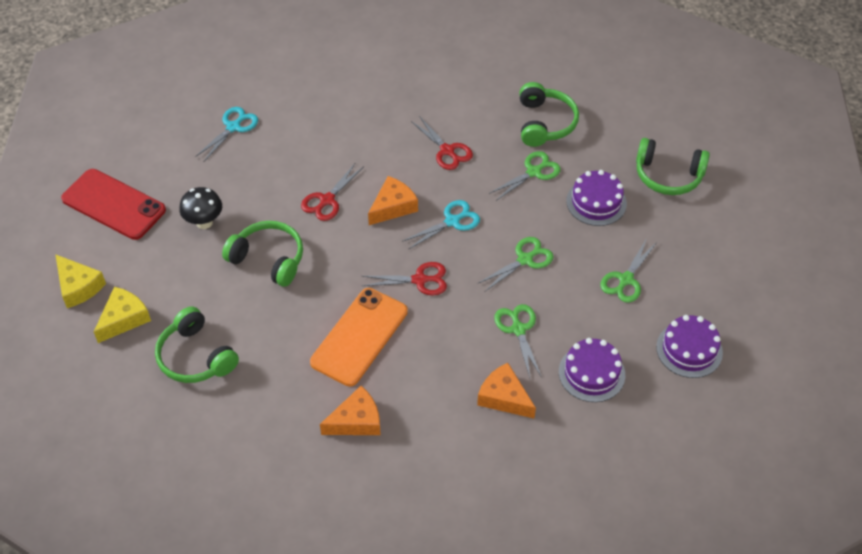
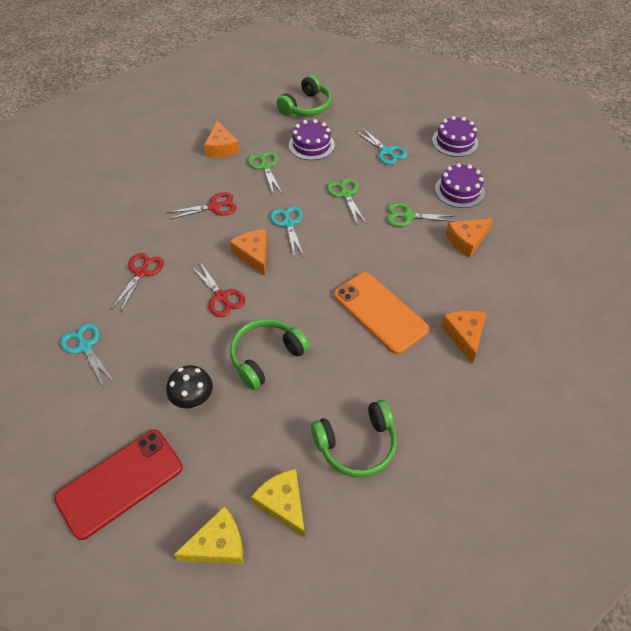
camera: 70 degrees left, 0 degrees up
red scissors [362,262,447,295] -> red scissors moved to [111,253,164,312]
green headphones [519,82,579,147] -> orange cheese [204,121,240,158]
green scissors [600,238,657,303] -> turquoise scissors [357,128,407,165]

